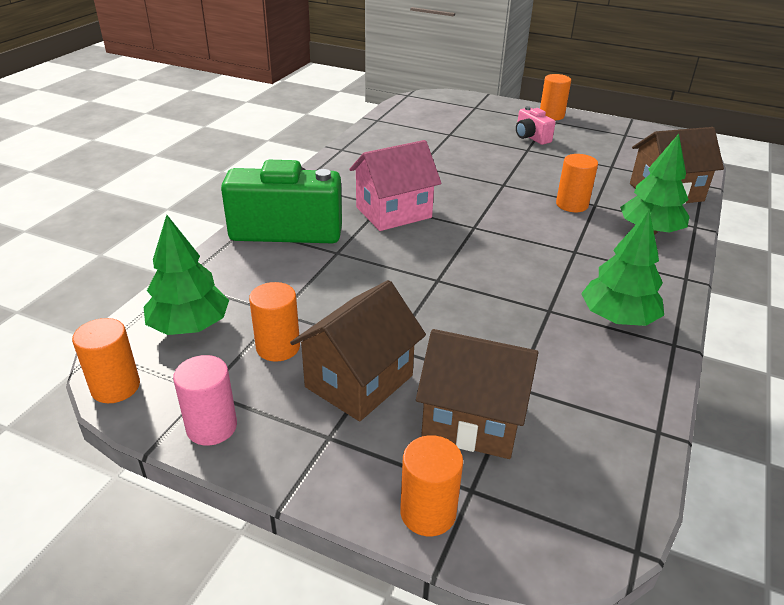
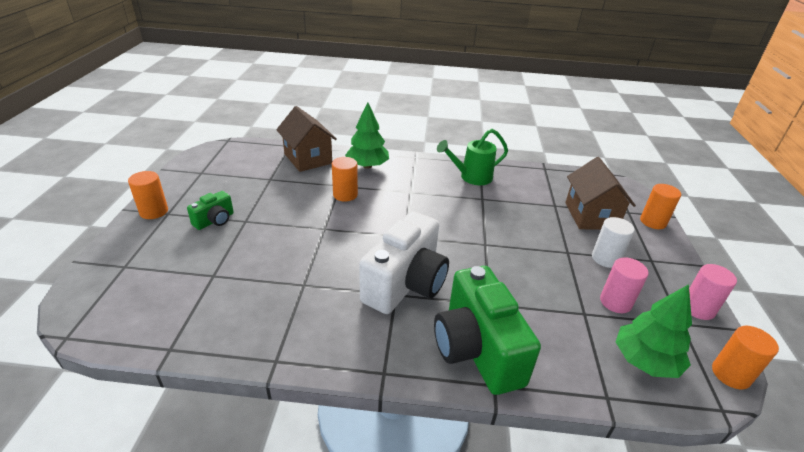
camera: 110 degrees left, 0 degrees up
orange cylinder [249,282,300,362] -> pink cylinder [600,257,648,313]
brown house [290,280,426,421] -> white cylinder [592,217,635,268]
pink house [349,140,441,231] -> white camera [359,211,449,314]
pink camera [516,106,556,145] -> green camera [187,191,234,230]
green tree [581,210,664,326] -> green watering can [437,129,508,185]

